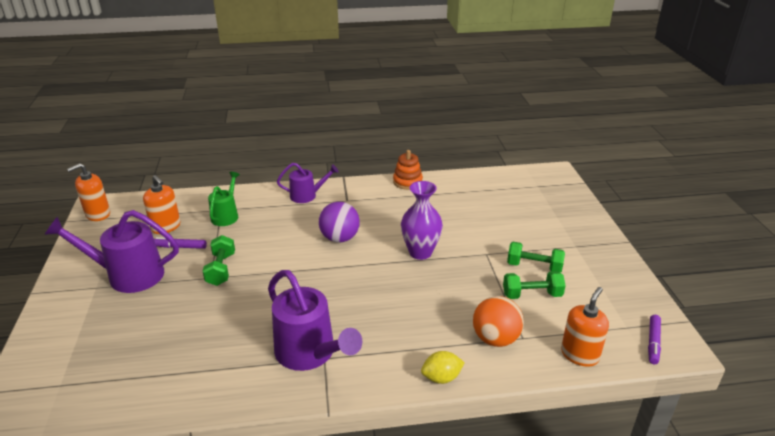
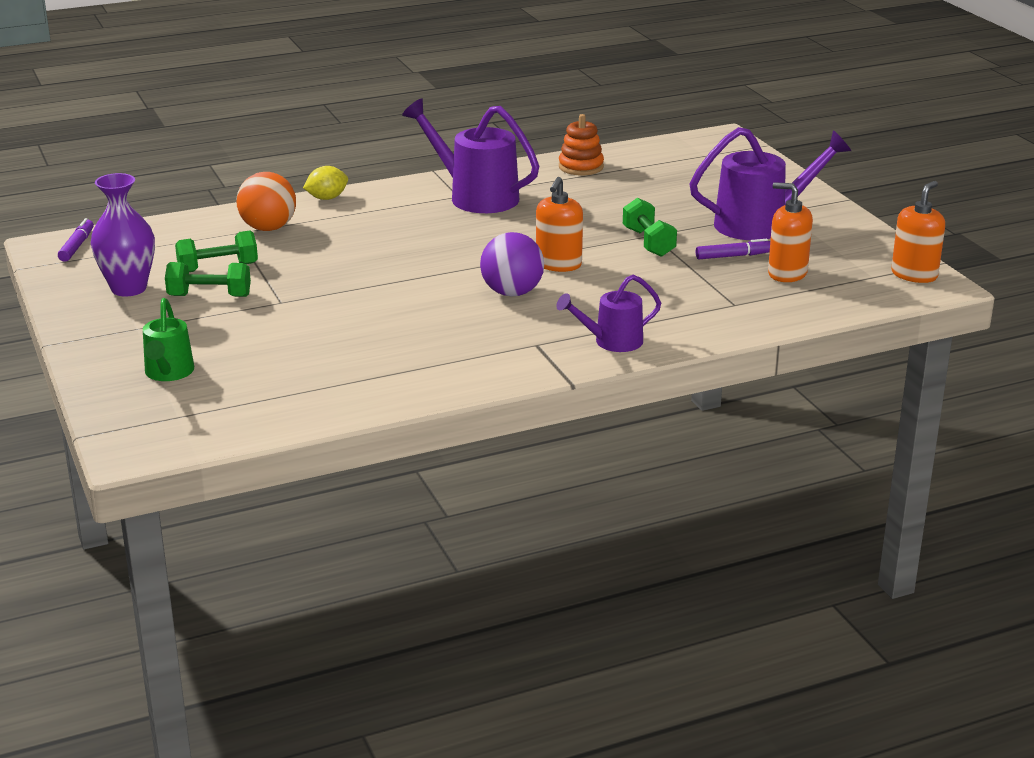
camera: 165 degrees right, 5 degrees down
green watering can [208,172,240,226] -> green watering can moved to [143,298,194,381]
orange stacking toy [393,150,423,190] -> orange stacking toy moved to [559,114,604,175]
purple vase [401,181,443,260] -> purple vase moved to [91,173,155,297]
orange soap dispenser [561,287,609,367] -> orange soap dispenser moved to [536,177,583,272]

